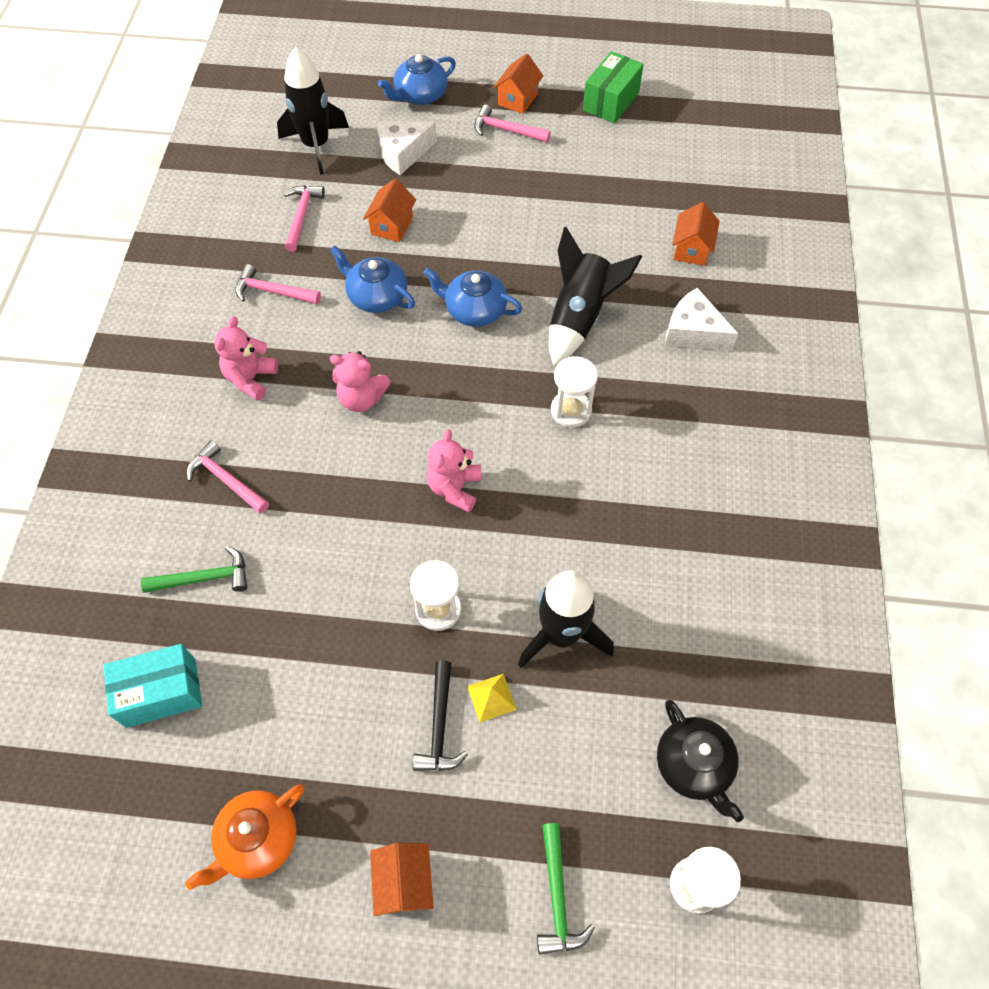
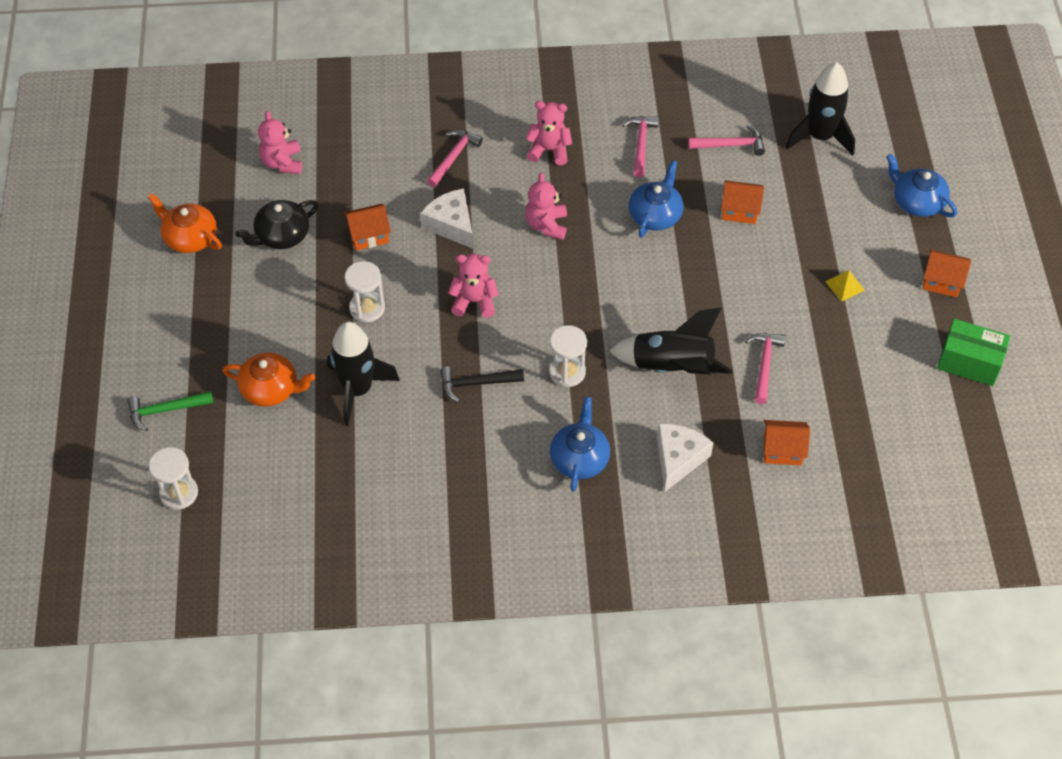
camera: 80 degrees right, 5 degrees down
turquoise box [103,644,202,728] -> pink teddy bear [258,111,302,174]
green hammer [141,546,248,593] -> none
orange house [370,843,434,916] -> orange house moved to [344,204,391,251]
white cheese [376,121,437,175] -> white cheese moved to [420,189,473,249]
black hammer [413,660,468,771] -> black hammer moved to [440,367,524,402]
blue teapot [424,267,522,327] -> blue teapot moved to [550,397,610,492]
yellow pyramid [467,674,517,723] -> yellow pyramid moved to [825,270,865,302]
pink hammer [474,105,551,142] -> pink hammer moved to [745,333,786,404]
black teapot [657,700,744,822] -> black teapot moved to [235,200,319,249]
none -> orange teapot [222,352,315,407]

